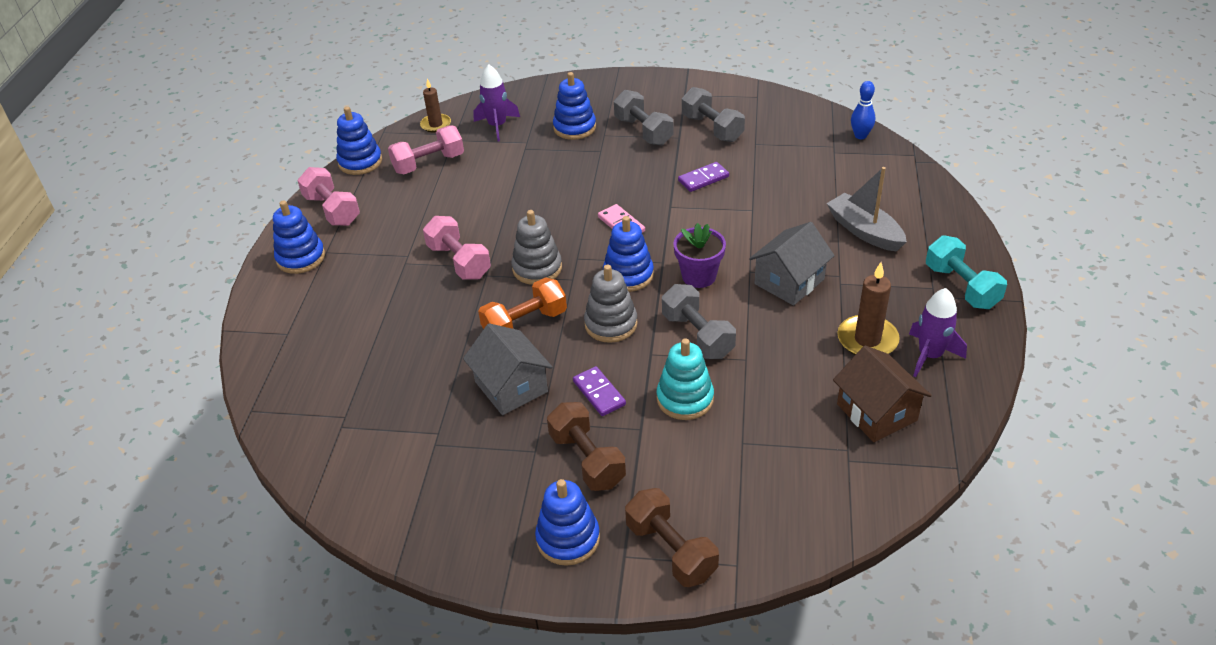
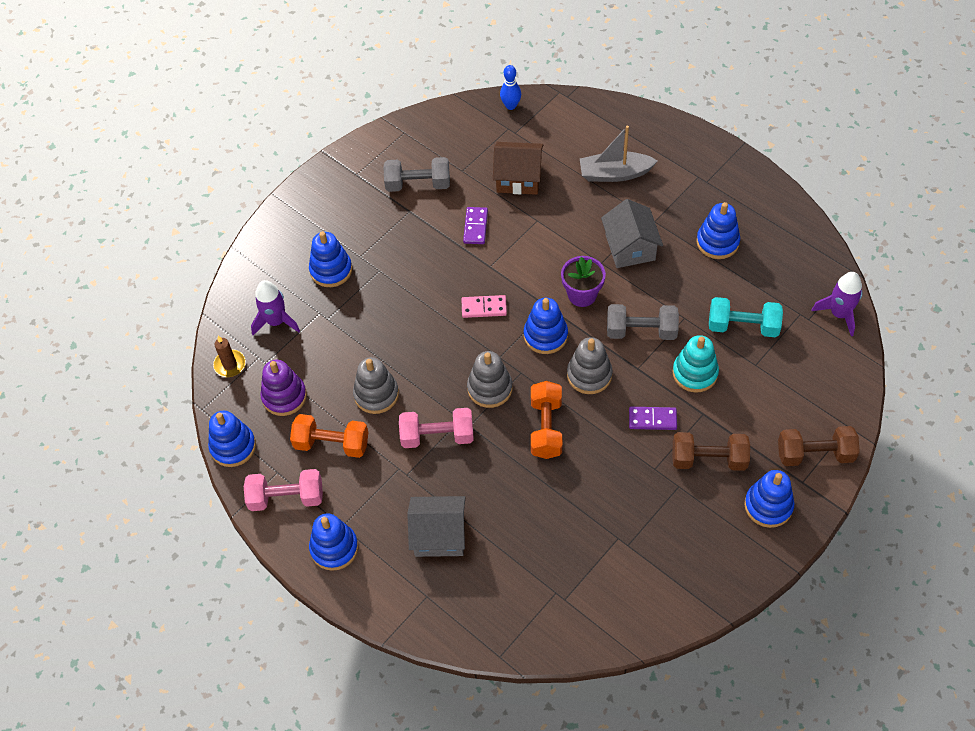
camera: 55 degrees left, 15 degrees up
pink dumbbell [388,125,464,174] -> purple stacking toy [260,360,307,416]
grey house [463,323,552,415] -> grey house moved to [407,496,465,557]
grey dumbbell [614,90,673,146] -> none
brown house [833,345,932,442] -> brown house moved to [493,142,543,195]
brown candle [837,262,900,355] -> blue stacking toy [696,202,740,259]
purple rocket [909,288,967,377] -> purple rocket moved to [811,272,863,336]
turquoise dumbbell [926,235,1007,309] -> turquoise dumbbell moved to [709,297,783,337]
none -> orange dumbbell [290,414,368,458]
none -> grey stacking toy [353,357,399,414]

